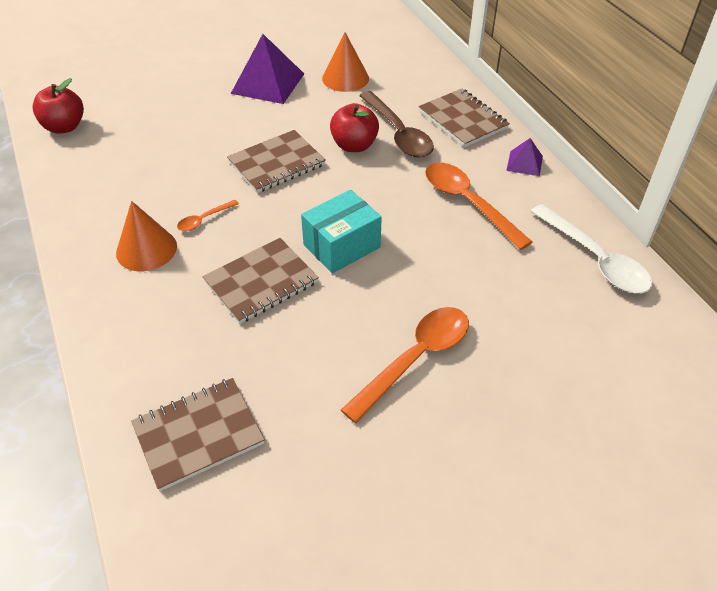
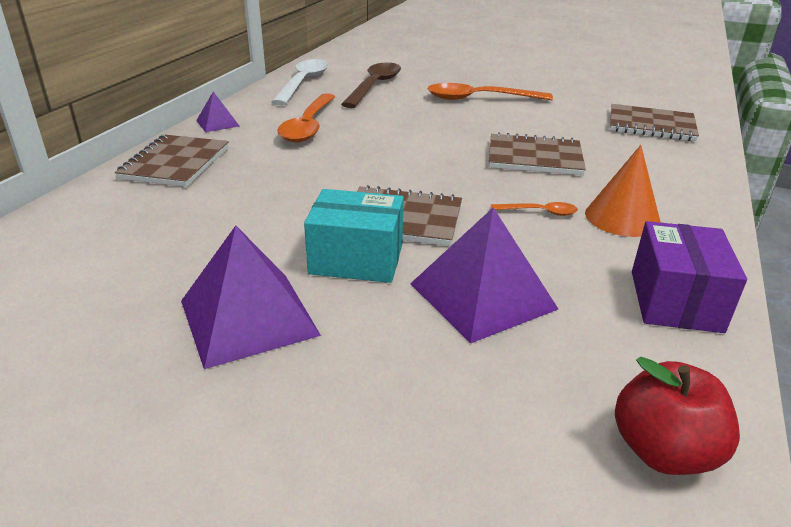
camera: 135 degrees left, 15 degrees down
turquoise box [301,190,382,273] -> turquoise box moved to [304,189,404,283]
orange cone [322,32,369,92] -> none
red apple [330,103,379,152] -> none
brown spoon [359,91,434,158] -> brown spoon moved to [341,62,401,108]
none -> purple pyramid [410,208,558,344]
none -> purple box [632,221,747,333]

